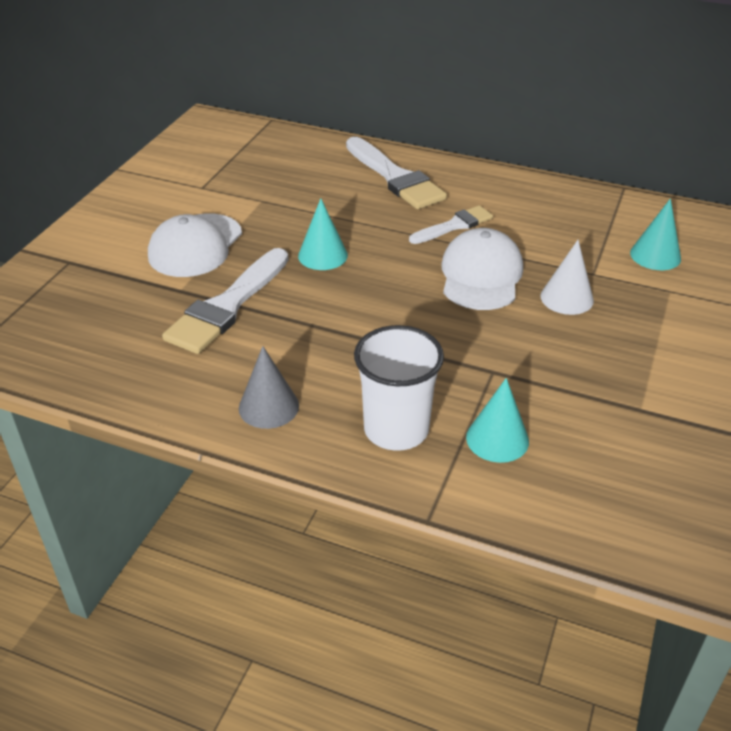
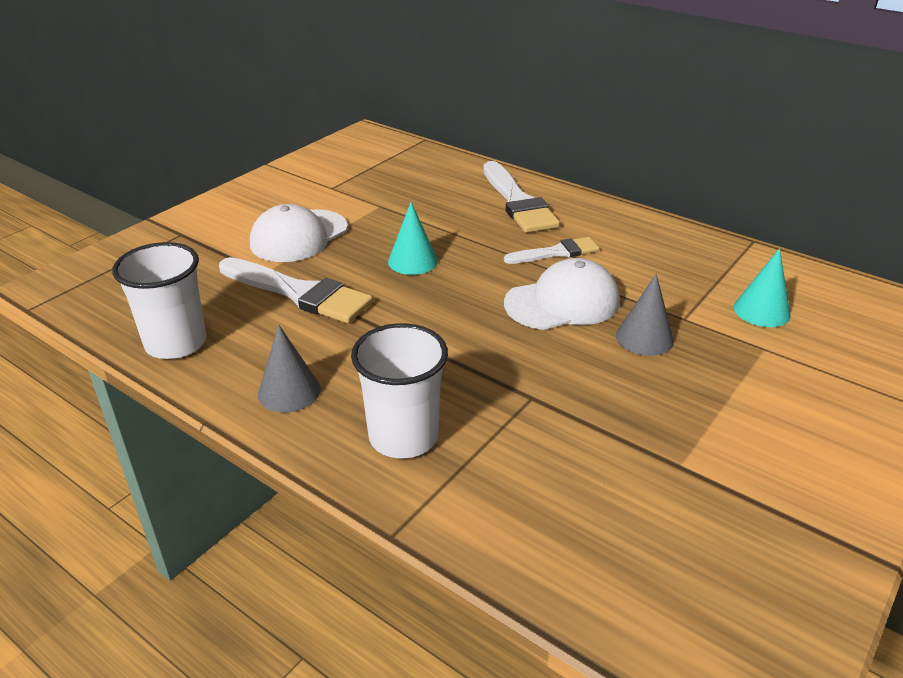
camera: 15 degrees right, 5 degrees down
white brush [162,248,289,354] -> white brush turned 105 degrees counterclockwise [219,257,373,323]
white cap [441,228,523,310] -> white cap turned 45 degrees clockwise [504,258,620,330]
turquoise cone [466,378,529,463] -> none
white cone [540,240,594,315] -> grey cone [616,274,674,356]
none -> white cup [112,242,207,359]

